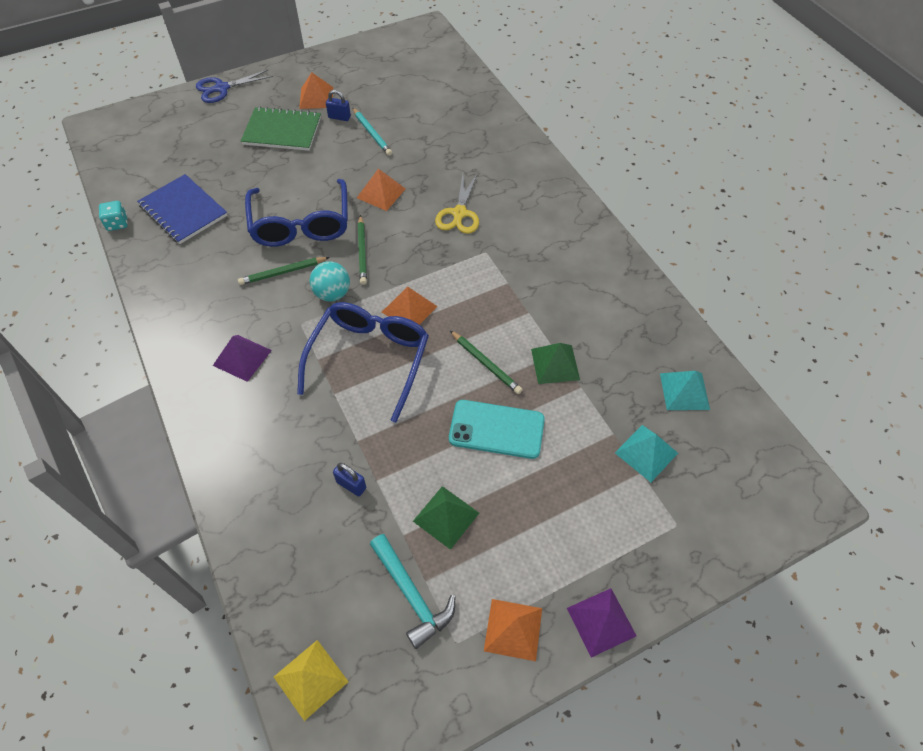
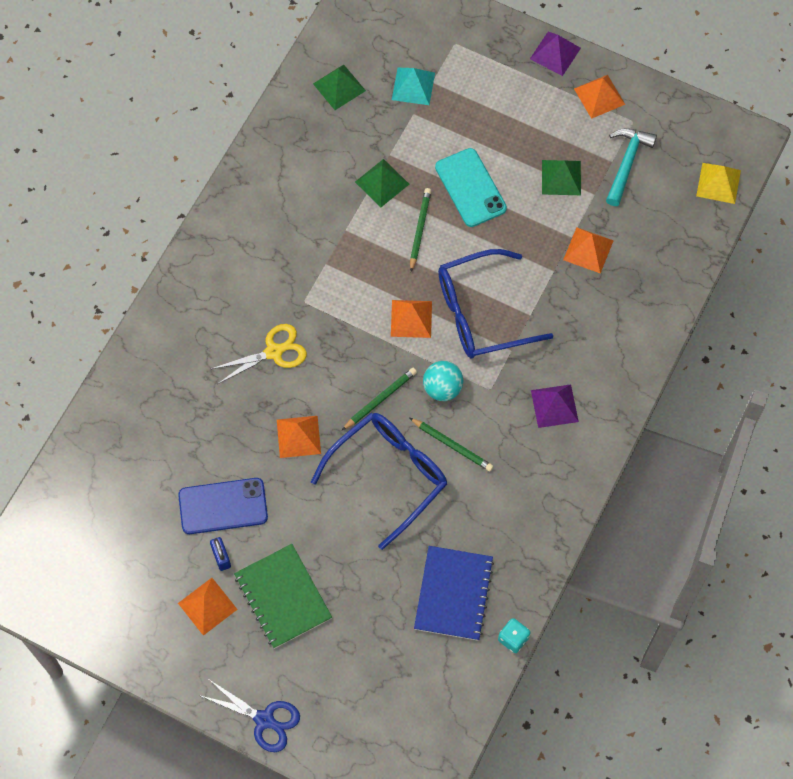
camera: 125 degrees left, 10 degrees up
blue padlock [333,463,366,497] -> orange pyramid [563,227,614,274]
turquoise pencil [353,108,392,156] -> blue phone [178,478,268,534]
turquoise pyramid [660,371,710,410] -> green pyramid [313,64,366,110]

